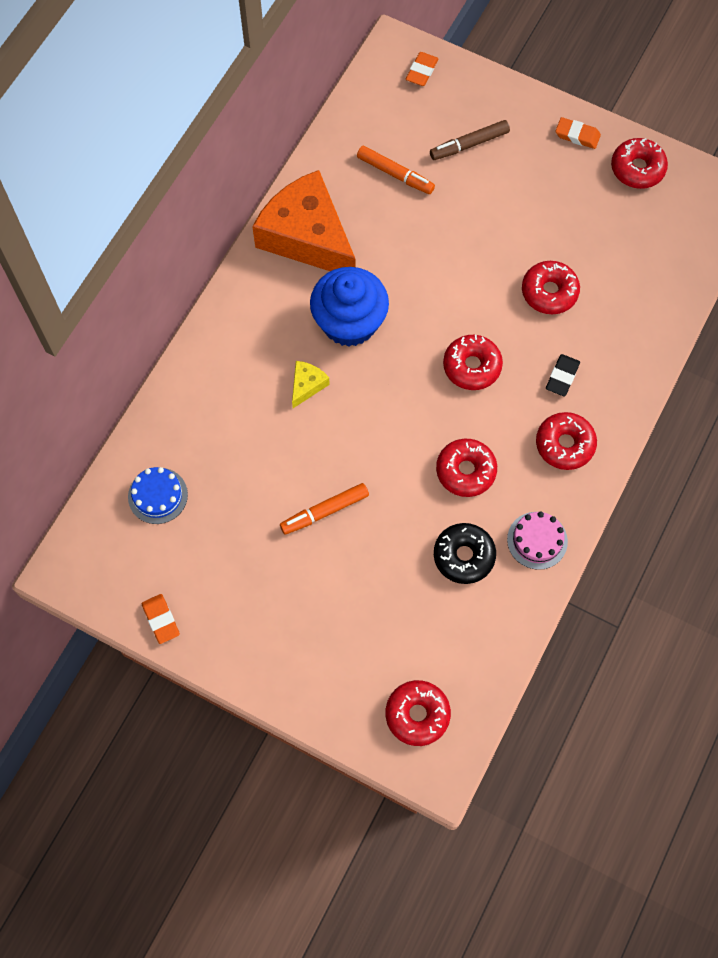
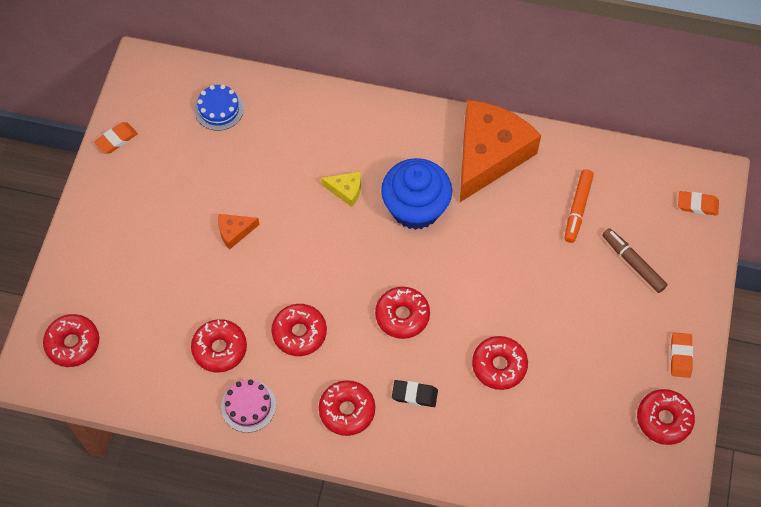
camera: 75 degrees right, 5 degrees down
orange marker [280,483,369,535] -> orange cheese [218,214,260,250]
black donut [434,523,496,584] -> red donut [191,319,247,373]

